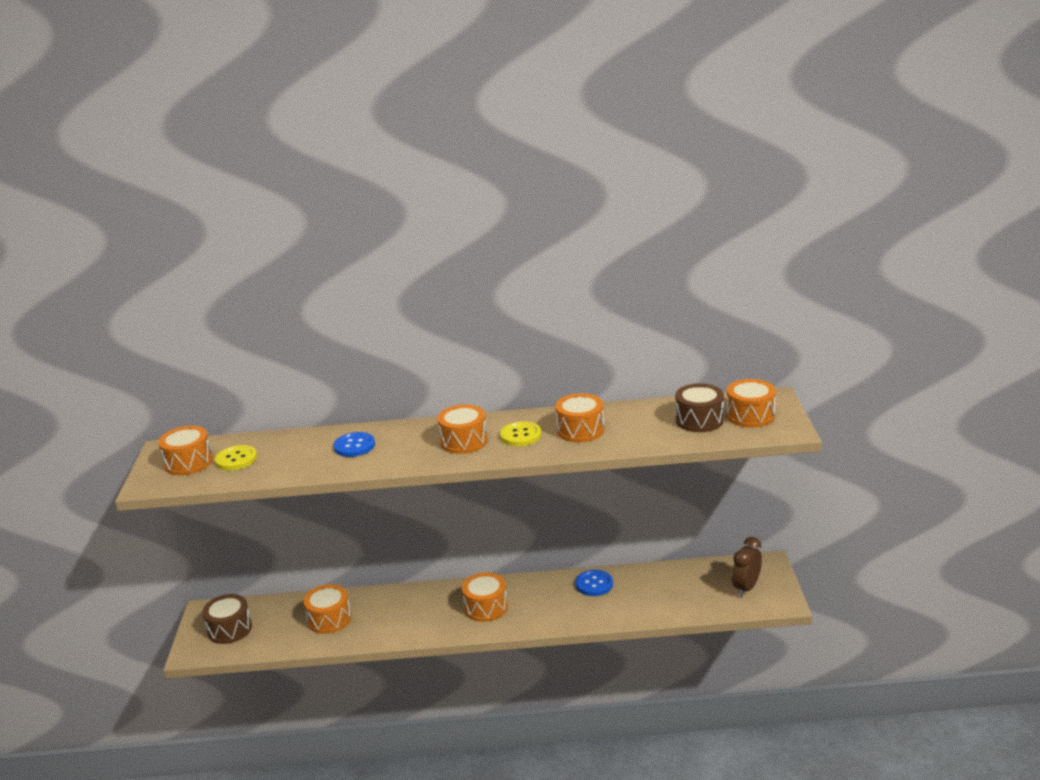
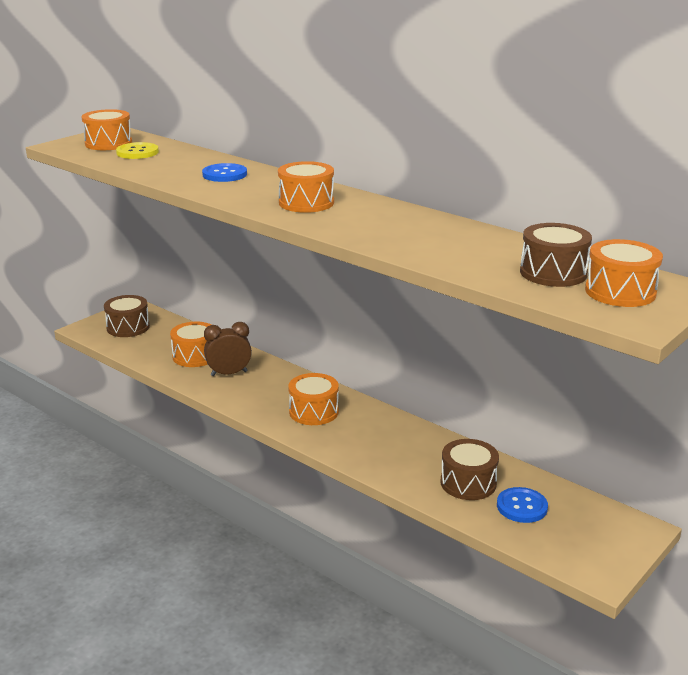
camera: 40 degrees right, 0 degrees up
yellow button [500,421,541,446] -> none
orange drum [555,393,604,442] -> none
blue button [576,570,613,596] -> blue button moved to [497,487,548,523]
brown clock [732,537,762,597] -> brown clock moved to [204,322,252,376]
none -> brown drum [441,439,499,500]

